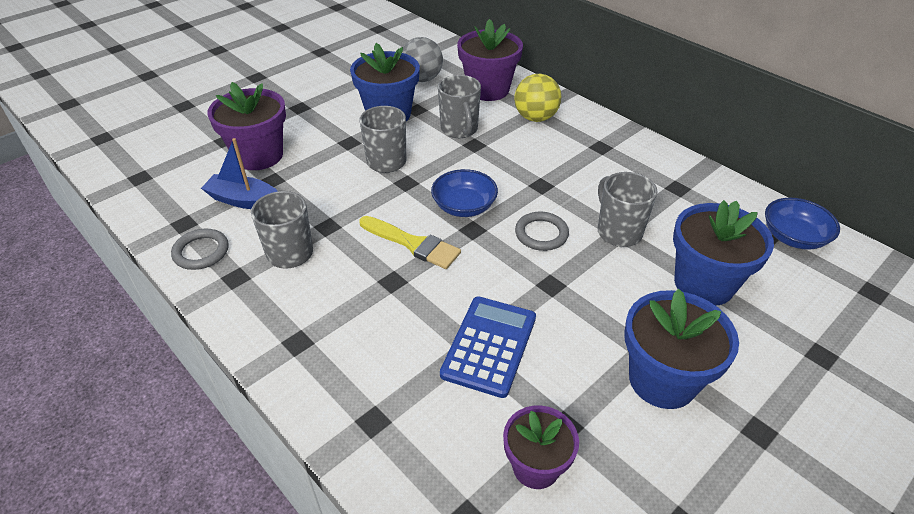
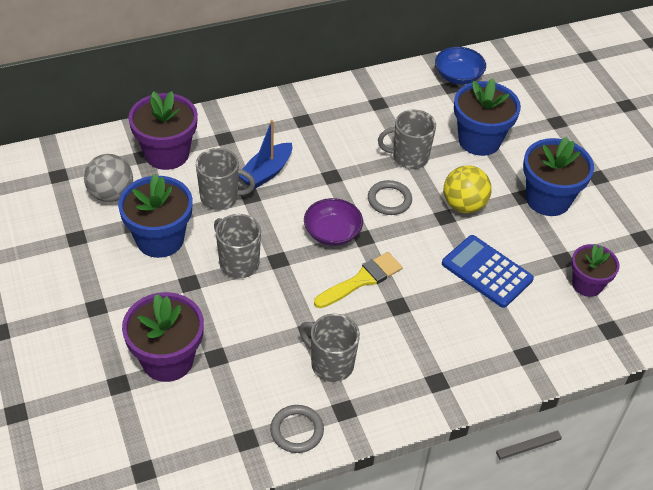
camera: 70 degrees left, 5 degrees up
blue boat [201,138,278,209] -> blue boat moved to [238,120,292,189]
blue bowl [431,169,498,217] -> purple bowl [304,198,363,246]
yellow ball [514,74,561,122] -> yellow ball moved to [443,166,492,213]

